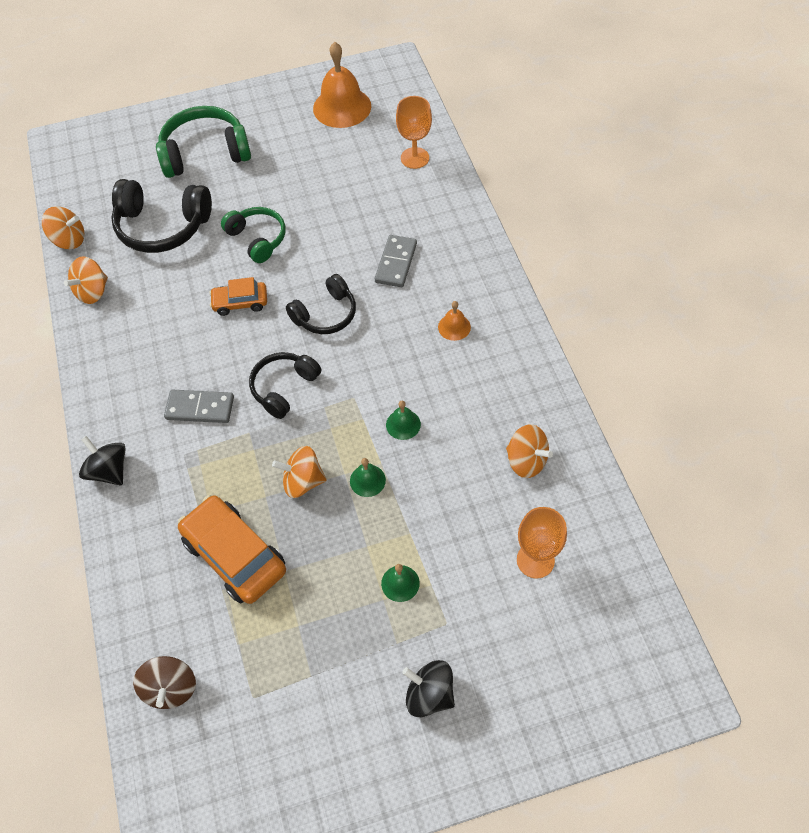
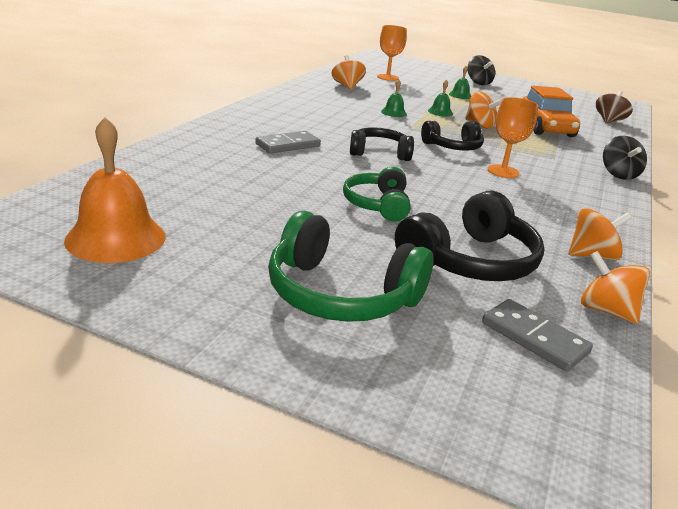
camera: 145 degrees left, 30 degrees down
black headphones [111,179,212,253] -> black headphones turned 90 degrees clockwise [395,191,544,281]
grey domino [164,390,234,423] -> grey domino moved to [482,299,593,371]
orange car [209,277,267,316] -> none
orange goblet [396,96,432,169] -> orange goblet moved to [487,97,538,178]
orange bell [438,301,471,341] -> none

